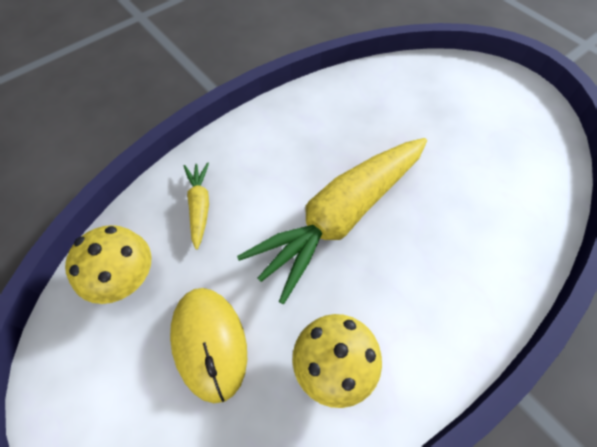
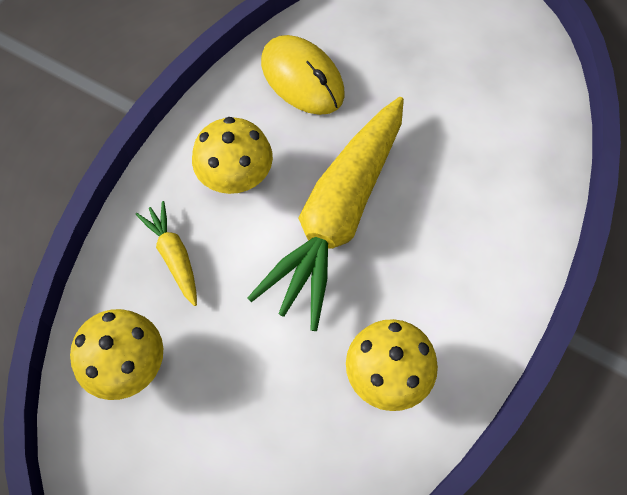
camera: 20 degrees left, 5 degrees up
yellow mouse [170,288,247,403] -> yellow mouse moved to [261,35,345,115]
none -> yellow mushroom [192,117,273,194]

